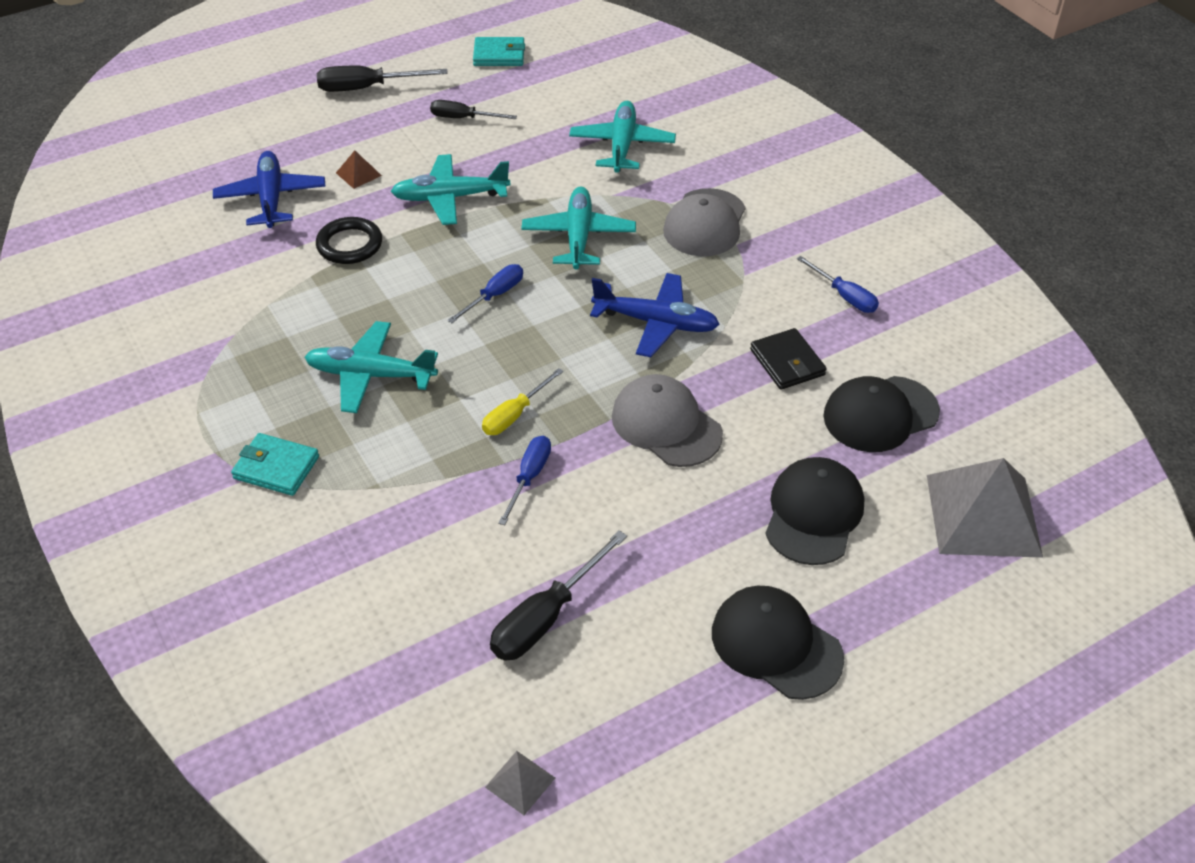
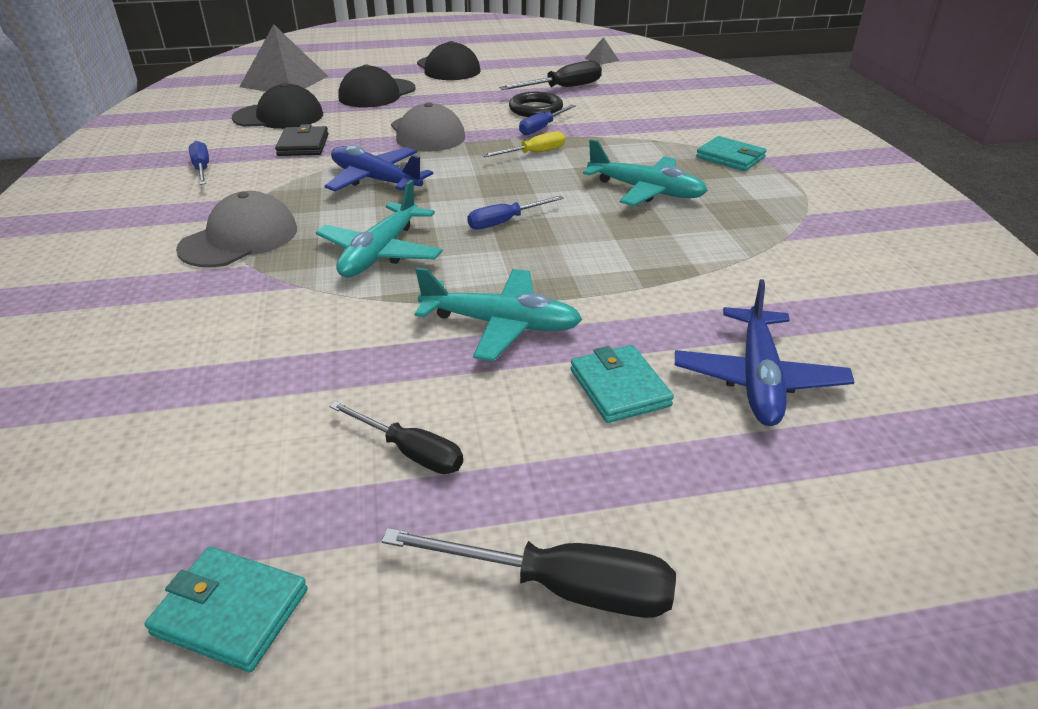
camera: 160 degrees left, 10 degrees down
black ring [316,217,382,264] -> black ring moved to [509,92,563,117]
brown pyramid [336,151,382,189] -> turquoise wallet [571,345,674,423]
turquoise plane [569,101,676,173] -> none

